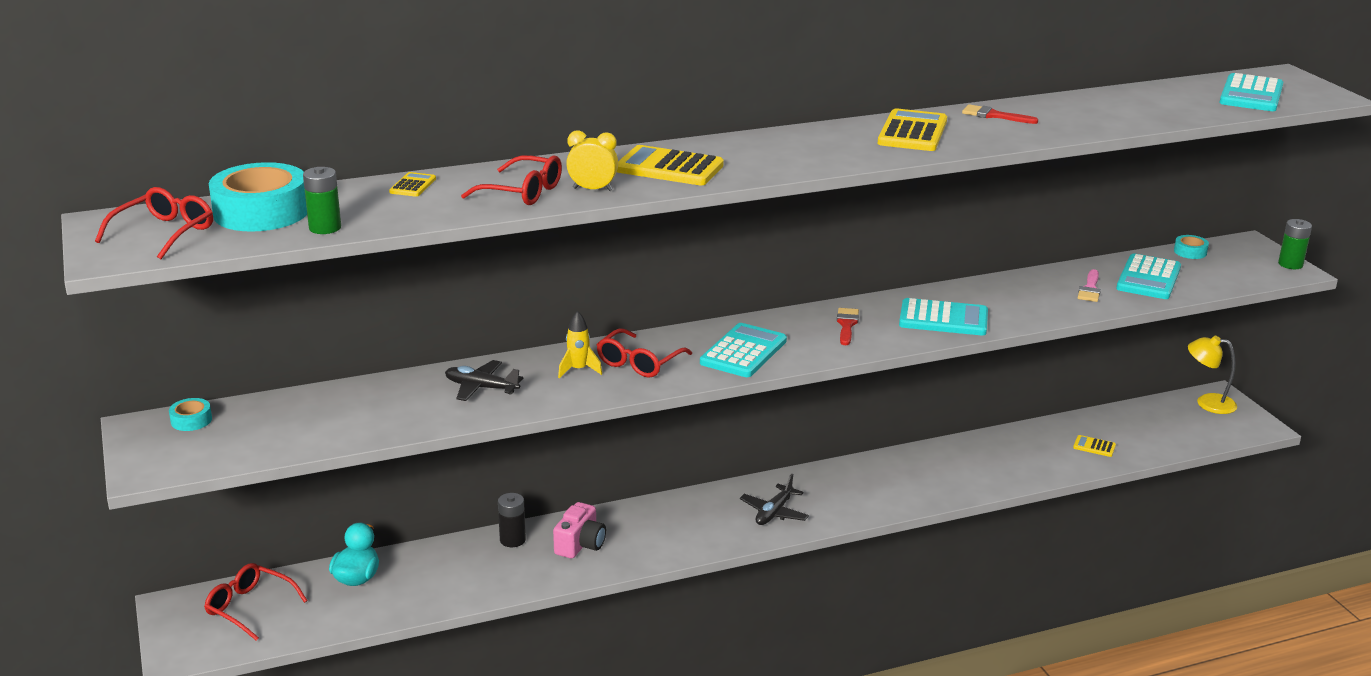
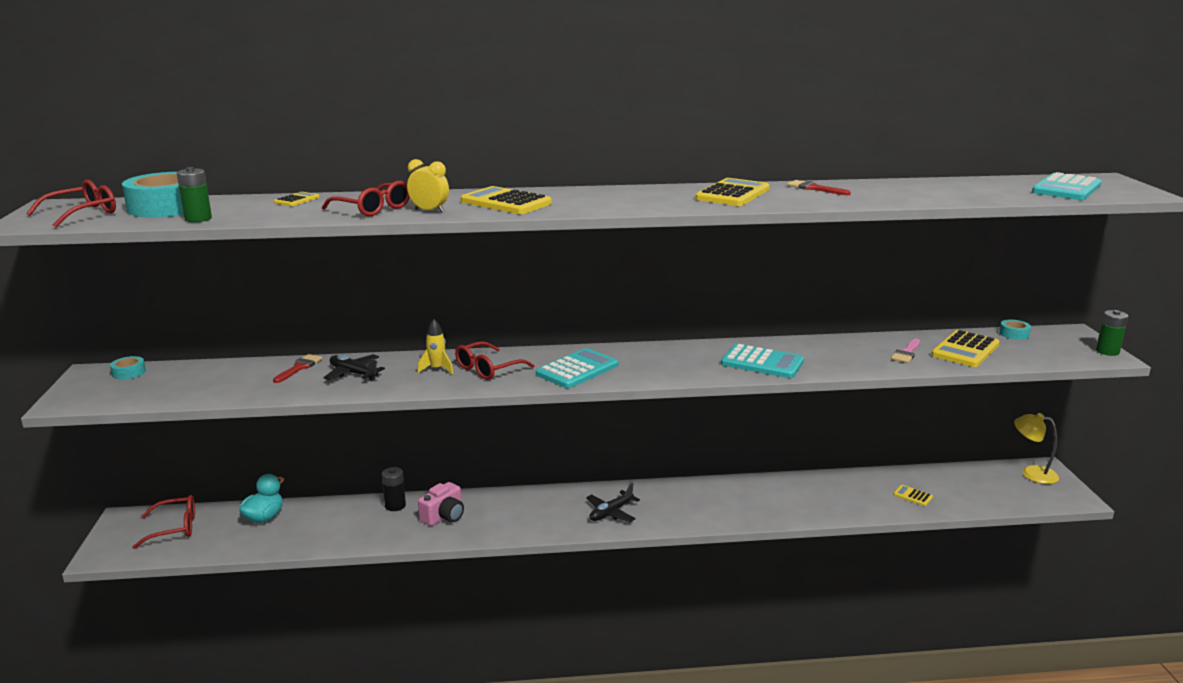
camera: 15 degrees right, 5 degrees down
red glasses [204,563,308,641] -> red glasses turned 120 degrees clockwise [133,495,195,549]
red brush [837,308,859,345] -> red brush moved to [273,354,323,383]
turquoise calculator [1116,253,1181,299] -> yellow calculator [931,330,1000,367]

